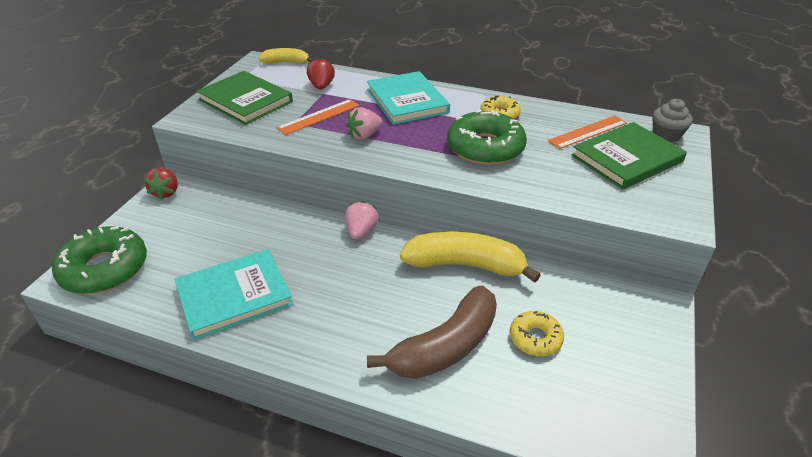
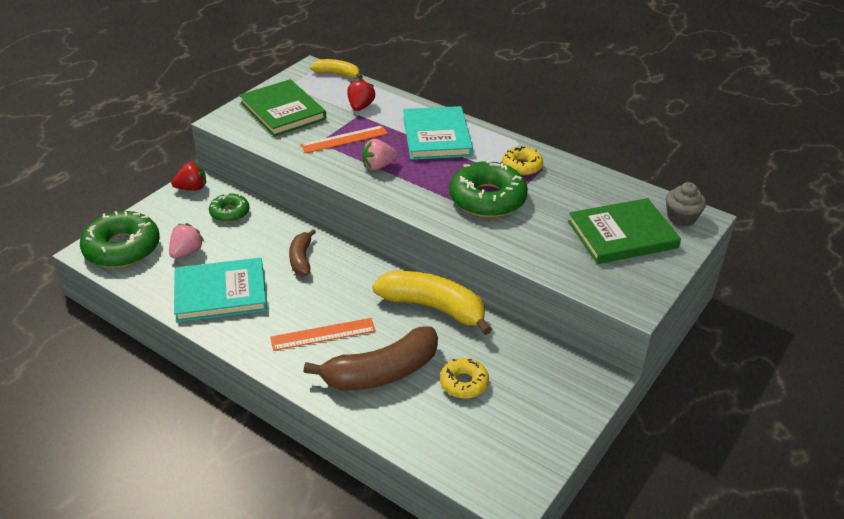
camera: 15 degrees right, 0 degrees up
red strawberry [144,168,178,200] -> red strawberry turned 120 degrees counterclockwise [171,161,206,191]
pink strawberry [346,201,379,240] -> pink strawberry moved to [169,223,204,259]
orange ruler [548,115,627,149] -> orange ruler moved to [270,318,376,351]
none -> green donut [209,193,250,222]
none -> brown banana [289,229,316,276]

